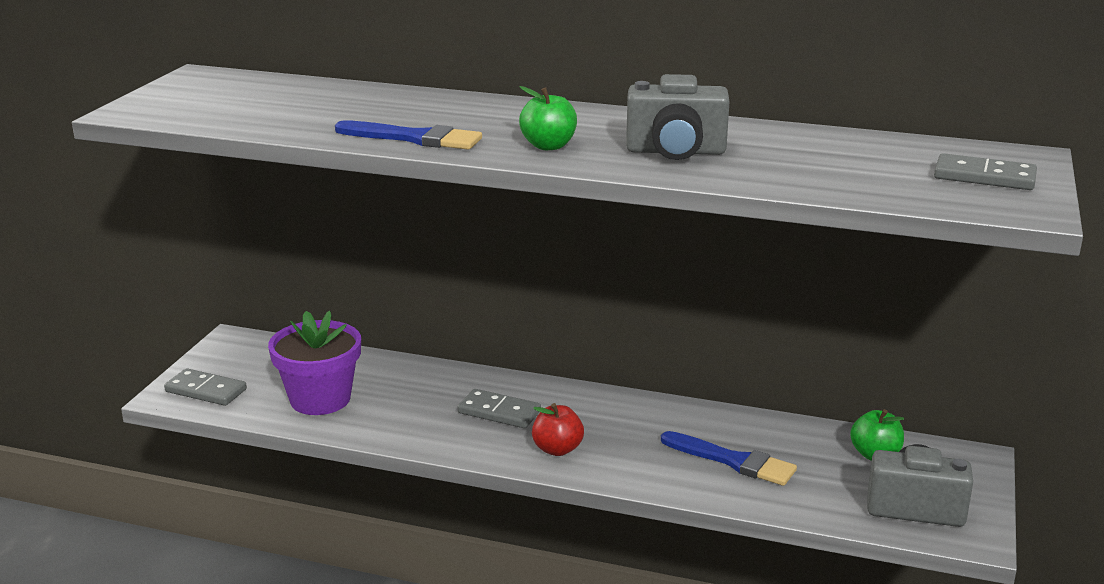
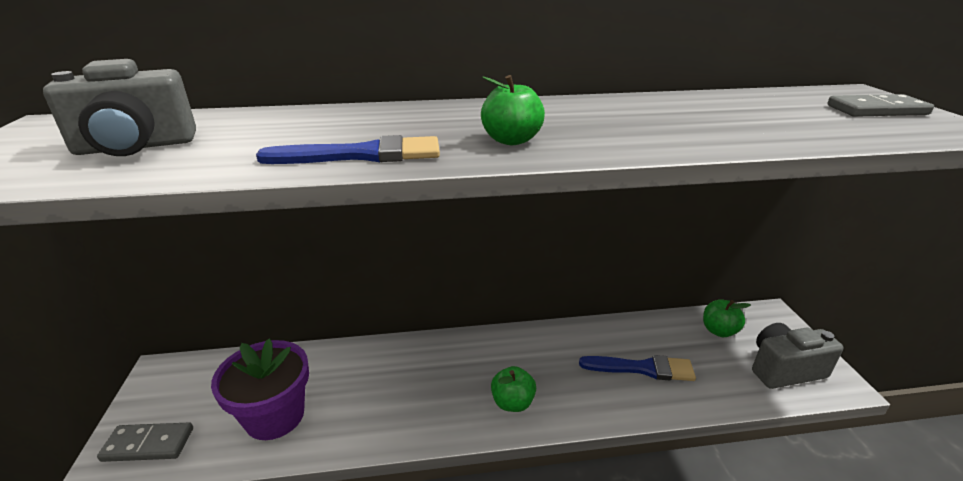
camera: 25 degrees left, 5 degrees up
grey domino [458,389,541,428] -> none
red apple [532,403,584,456] -> green apple [491,366,536,412]
grey camera [626,74,730,160] -> grey camera moved to [43,59,196,156]

